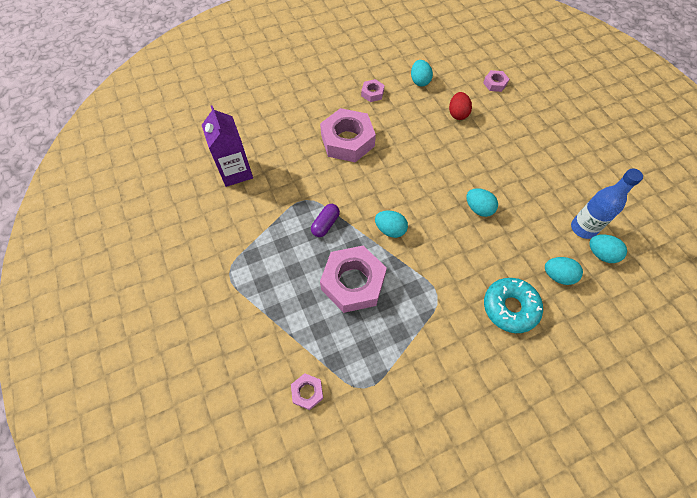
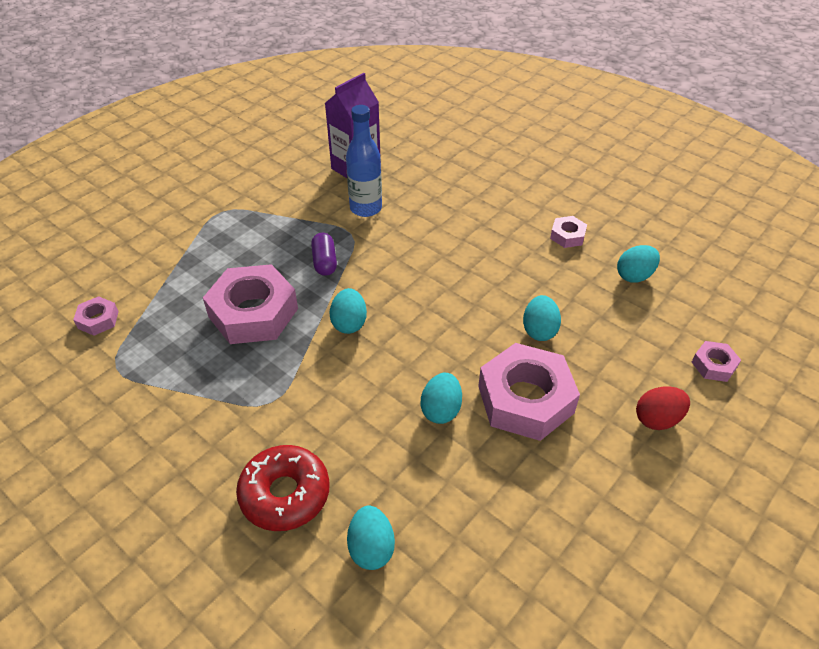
camera: 65 degrees right, 15 degrees down
purple capsule [311,204,340,237] -> purple capsule turned 75 degrees clockwise [311,233,337,276]
pink nut [320,108,376,162] -> pink nut moved to [478,343,580,441]
red egg [449,92,472,120] -> red egg moved to [636,386,690,430]
turquoise donut [484,278,543,333] -> red donut [236,445,330,531]
blue bottle [571,168,643,239] -> blue bottle moved to [346,105,382,217]
turquoise egg [589,235,627,263] -> turquoise egg moved to [523,295,561,341]

